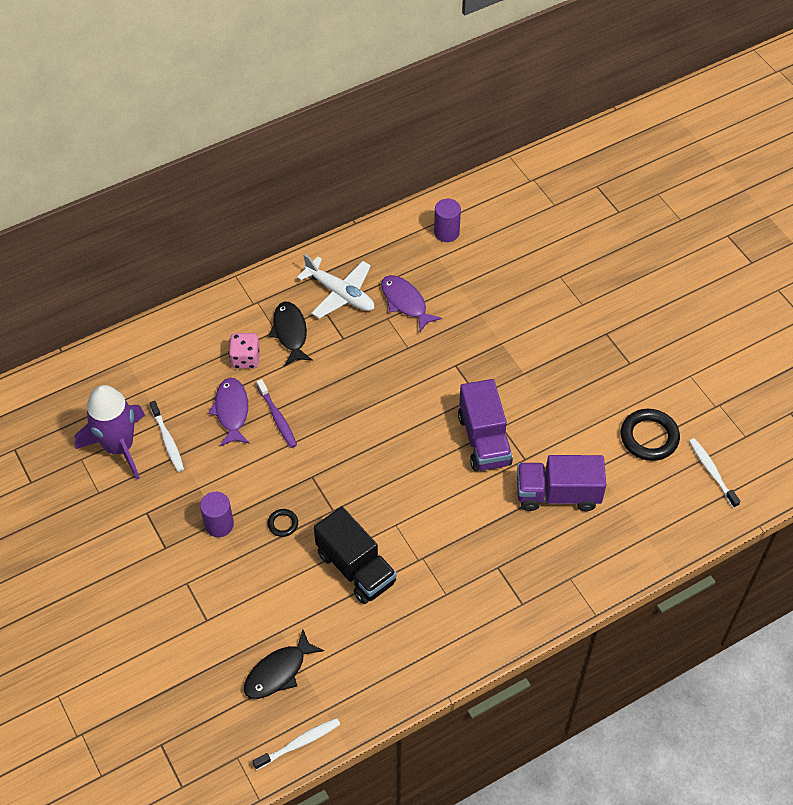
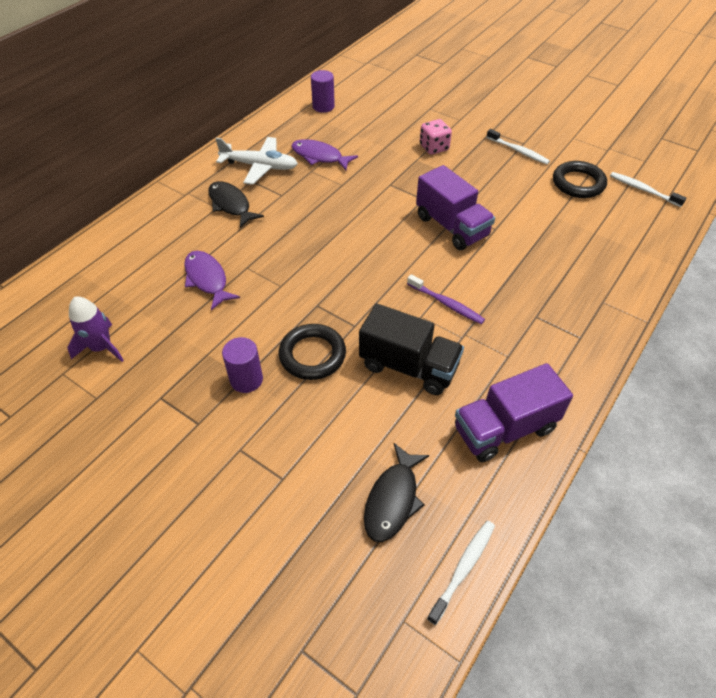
camera: 25 degrees left, 5 degrees down
purple rocket [75,385,145,480] -> purple rocket [67,297,124,362], size x0.62
white toothbrush [150,401,184,472] -> white toothbrush moved to [486,129,550,165]
pink dice [229,333,260,368] -> pink dice moved to [420,119,452,155]
purple toothbrush [257,379,297,448] -> purple toothbrush moved to [407,274,485,324]
black ring [268,509,298,537] -> black ring [279,324,346,380], size x1.99
purple truck [517,455,606,511] -> purple truck moved to [455,363,573,462]

